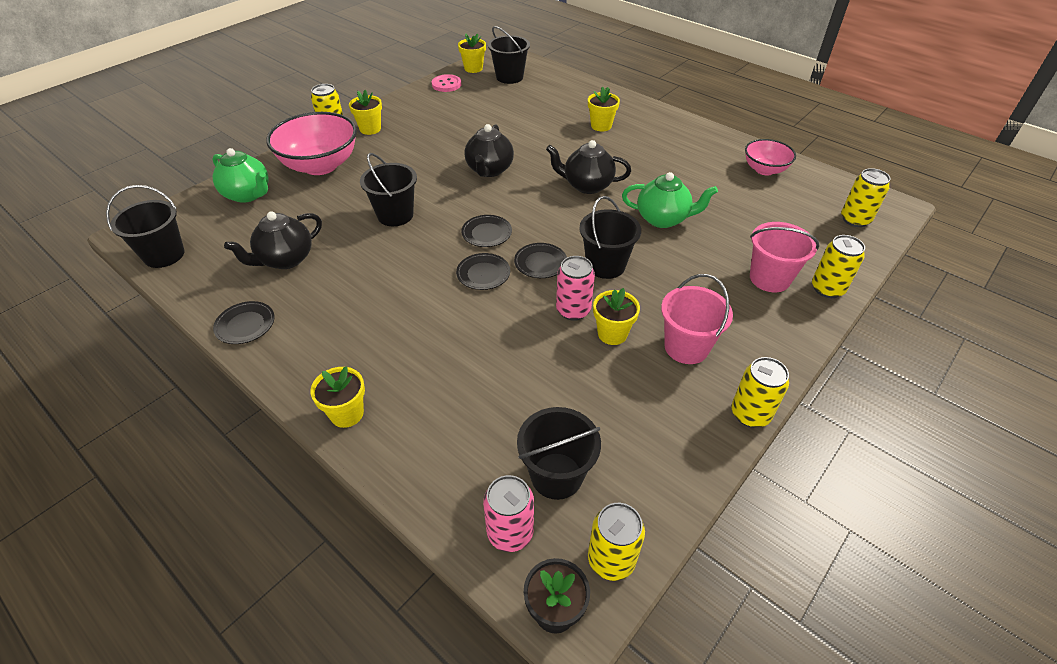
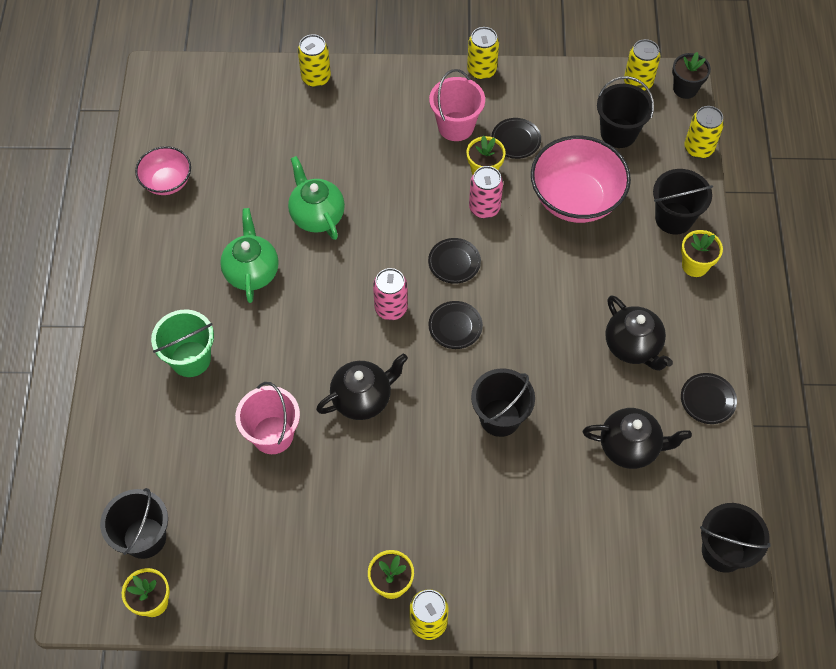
camera: 130 degrees left, 15 degrees up
green teapot [212,148,269,203] -> green teapot moved to [220,208,279,303]
pink bowl [266,112,357,175] -> pink bowl moved to [531,136,631,223]
pink button [432,74,461,92] -> none
black plate [456,253,510,290] -> black plate moved to [491,118,541,159]
pink can [483,475,534,552] -> pink can moved to [373,268,408,320]
black teapot [546,140,631,194] -> black teapot moved to [605,295,673,371]
black bucket [579,196,641,279] -> black bucket moved to [653,169,713,235]
yellow flower pot [588,87,620,131] -> green bucket [151,310,214,377]
pink bucket [750,222,819,292] -> pink bucket moved to [235,382,300,454]
yellow can [841,168,891,227] -> yellow can moved to [684,106,724,159]

